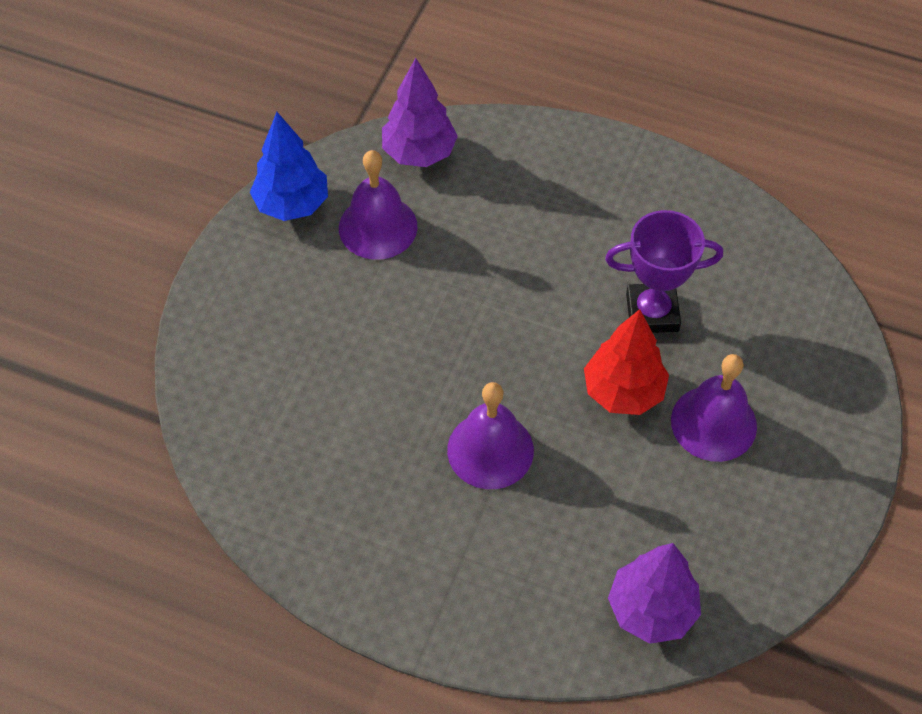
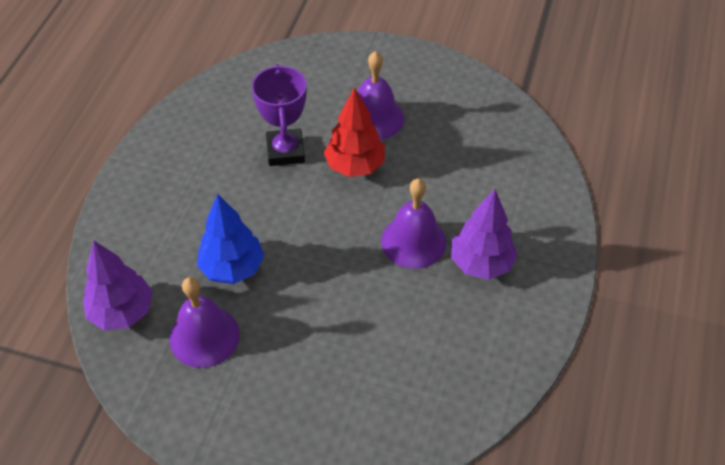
camera: 95 degrees left, 5 degrees down
blue tree [250,112,328,221] -> blue tree moved to [197,194,264,284]
purple tree [608,543,701,644] -> purple tree moved to [451,189,518,280]

